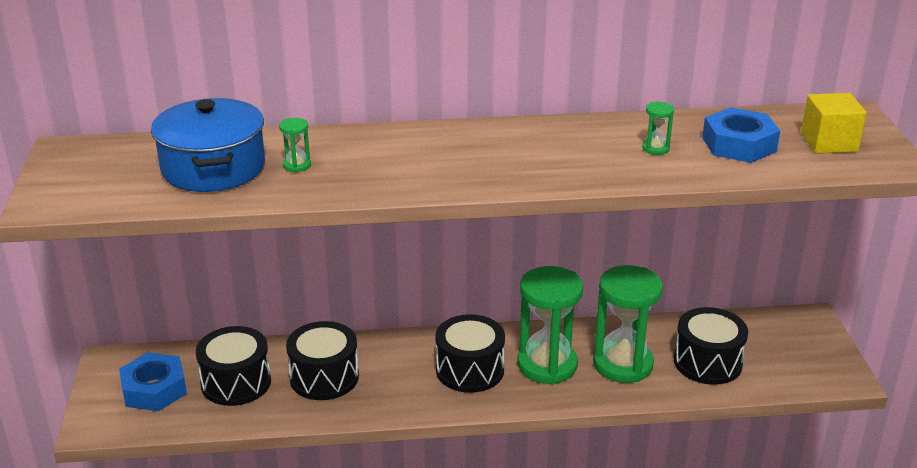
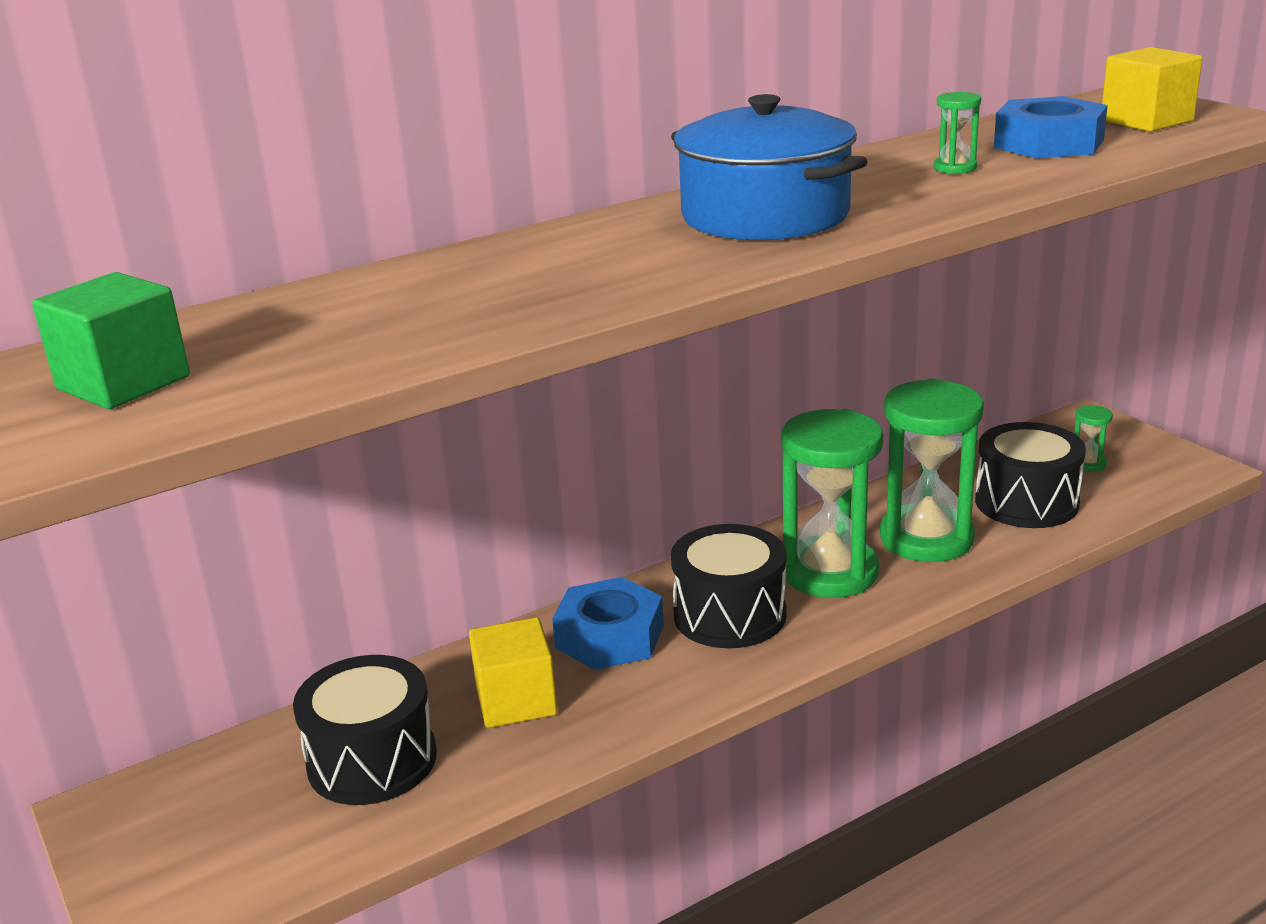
camera: 25 degrees left, 5 degrees down
blue nut [119,352,187,411] -> blue nut moved to [552,577,664,670]
blue pot [151,98,265,192] -> blue pot moved to [671,94,867,240]
green hourglass [279,118,311,173] -> green hourglass moved to [1074,405,1113,472]
black drum [286,321,359,400] -> yellow cube [469,617,558,728]
none -> green cube [32,272,190,409]

